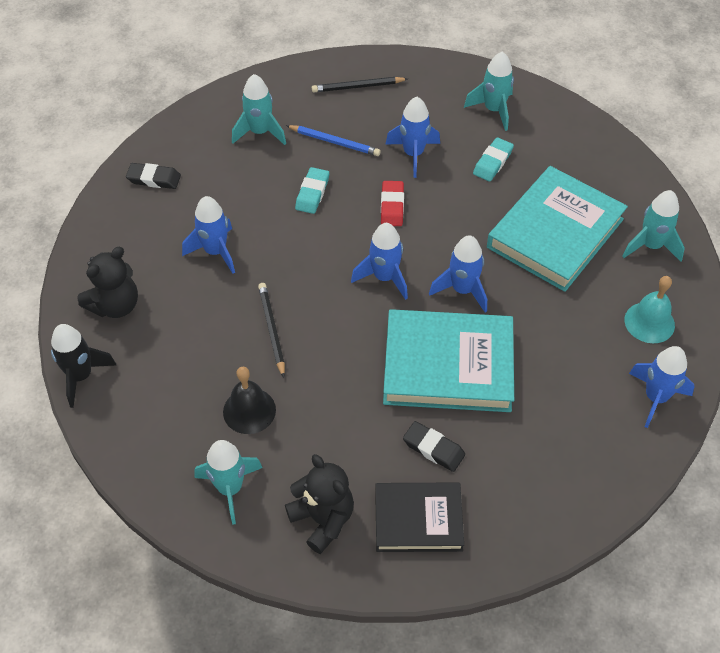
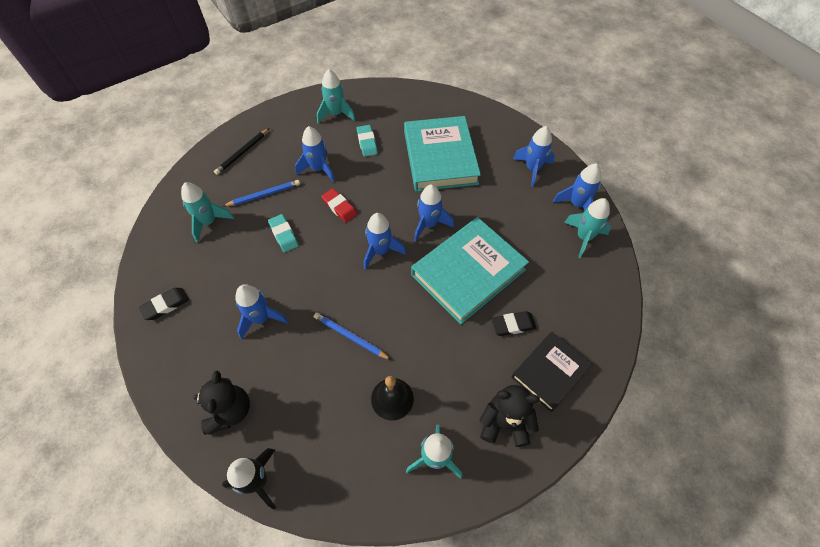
camera: 45 degrees left, 5 degrees up
black pencil [258,283,285,378] -> blue pencil [314,312,391,360]
turquoise rocket [622,190,685,262] -> turquoise rocket moved to [564,198,611,258]
turquoise bell [625,276,675,343] -> blue rocket [513,126,555,187]

